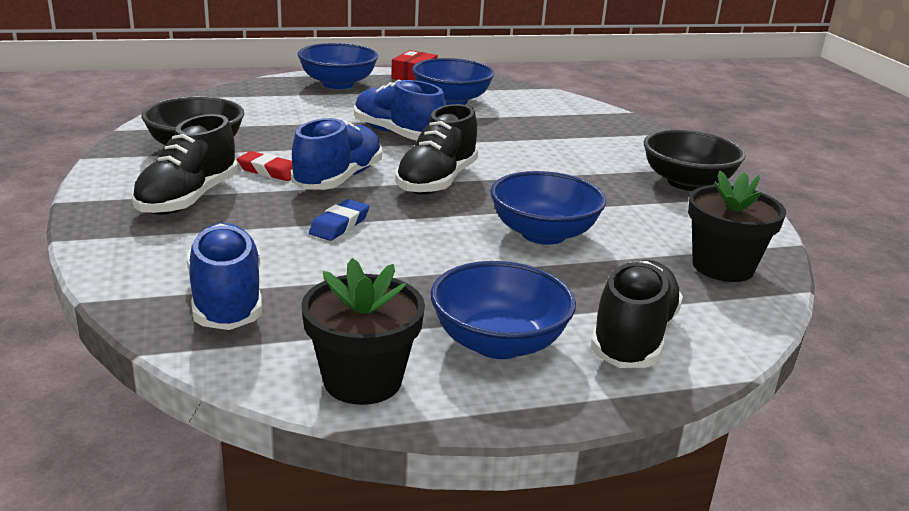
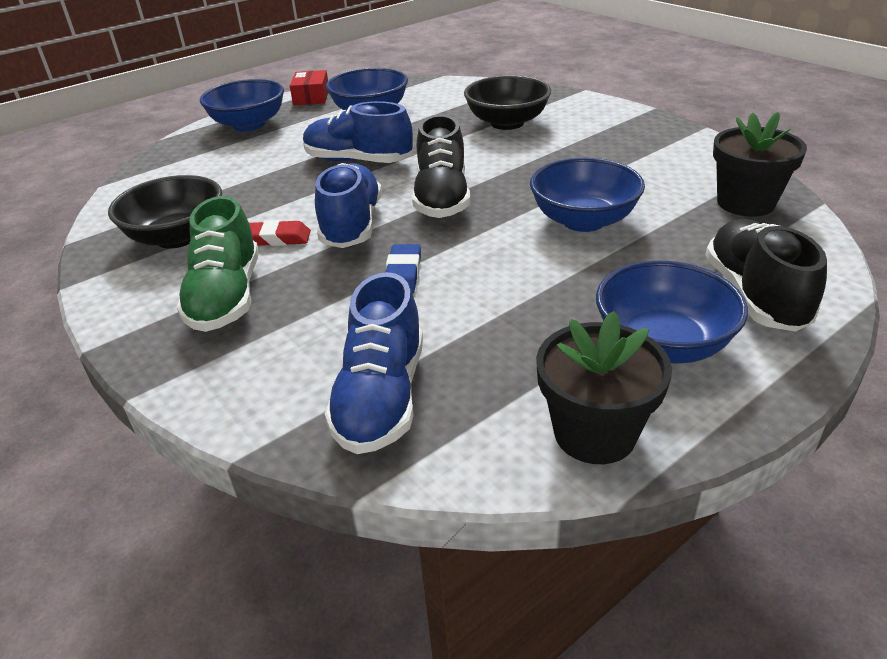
camera: 20 degrees left, 10 degrees up
black shoe [131,114,238,215] -> green shoe [176,196,259,332]
blue shoe [187,223,262,330] -> blue shoe turned 135 degrees counterclockwise [325,272,423,454]
black bowl [644,129,746,191] -> black bowl moved to [464,75,551,130]

